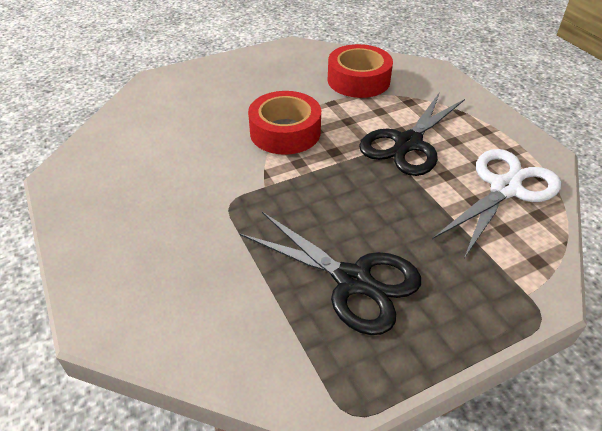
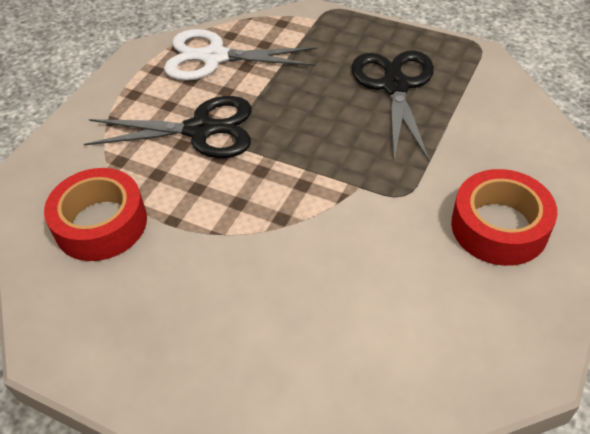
camera: 125 degrees left, 5 degrees up
red tape [248,91,321,155] -> red tape moved to [451,169,557,266]

